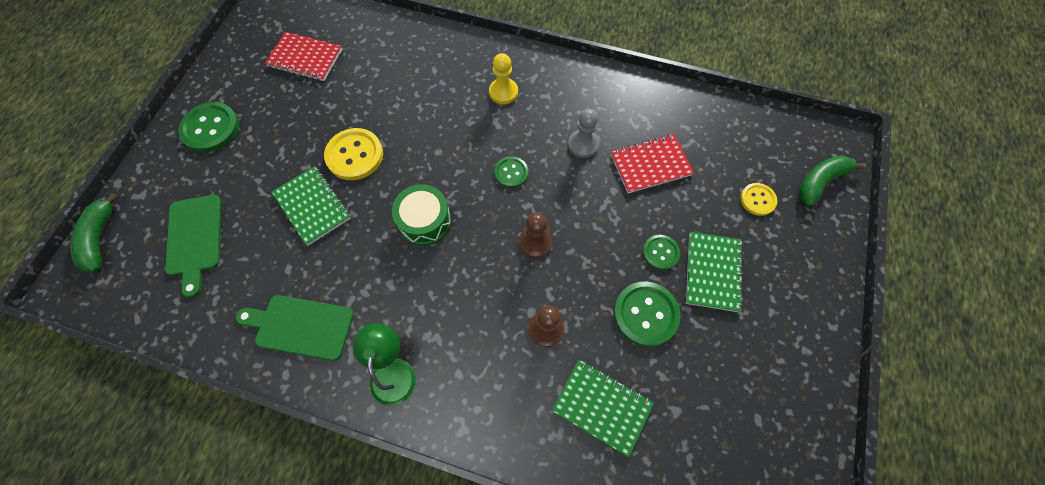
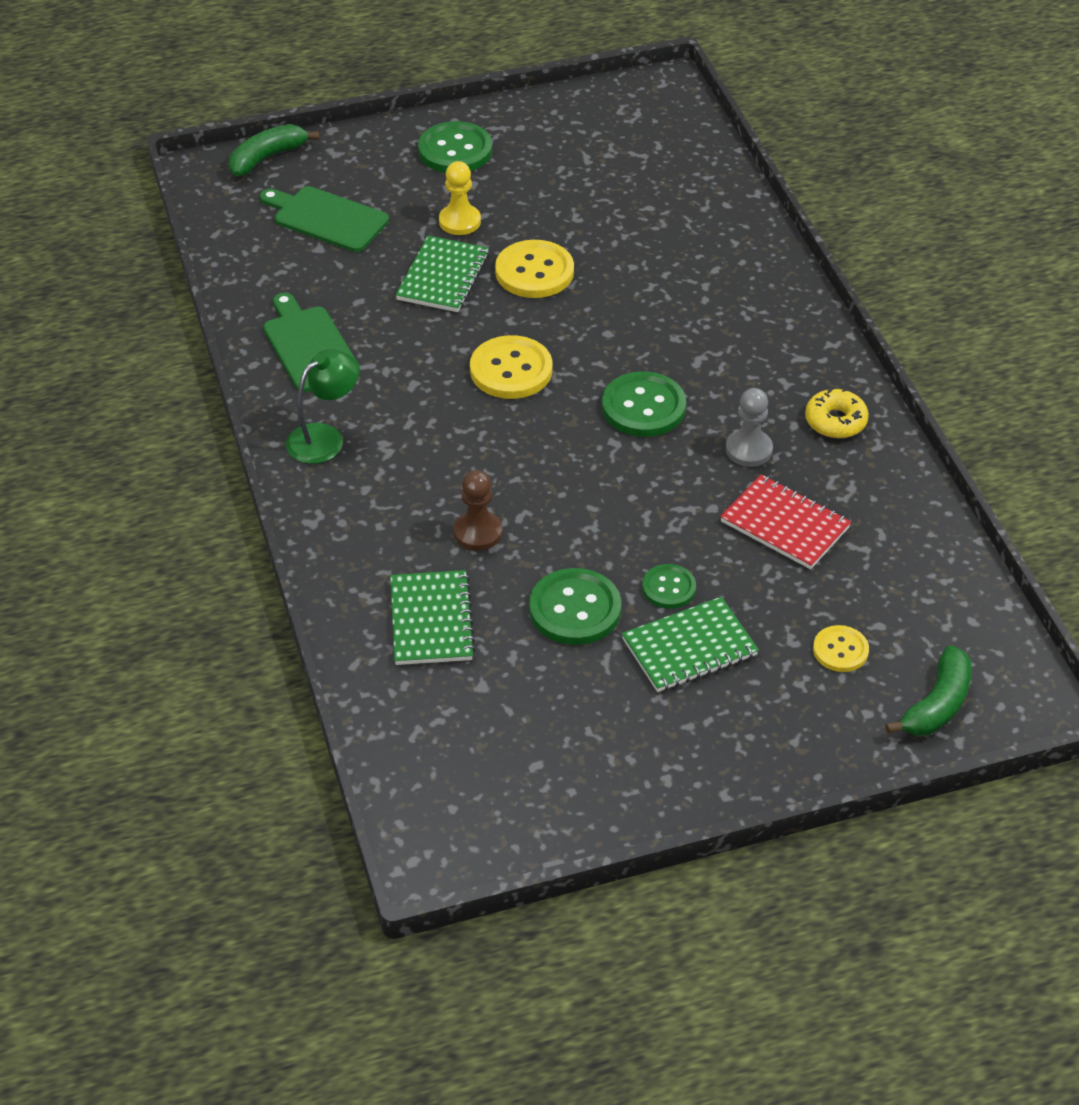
camera: 55 degrees right, 20 degrees down
green cutting board [165,195,221,298] -> green cutting board turned 75 degrees clockwise [260,186,389,252]
red notebook [265,32,343,81] -> none
green drum [392,184,451,246] -> yellow button [470,335,552,399]
yellow pawn [489,53,518,104] -> yellow pawn moved to [439,161,481,235]
green button [494,156,528,188] -> green button [602,372,686,437], size x1.69
brown pawn [519,213,552,258] -> none
green banana [798,156,866,207] -> green banana turned 105 degrees clockwise [885,645,972,736]
none -> yellow donut [805,388,869,438]

